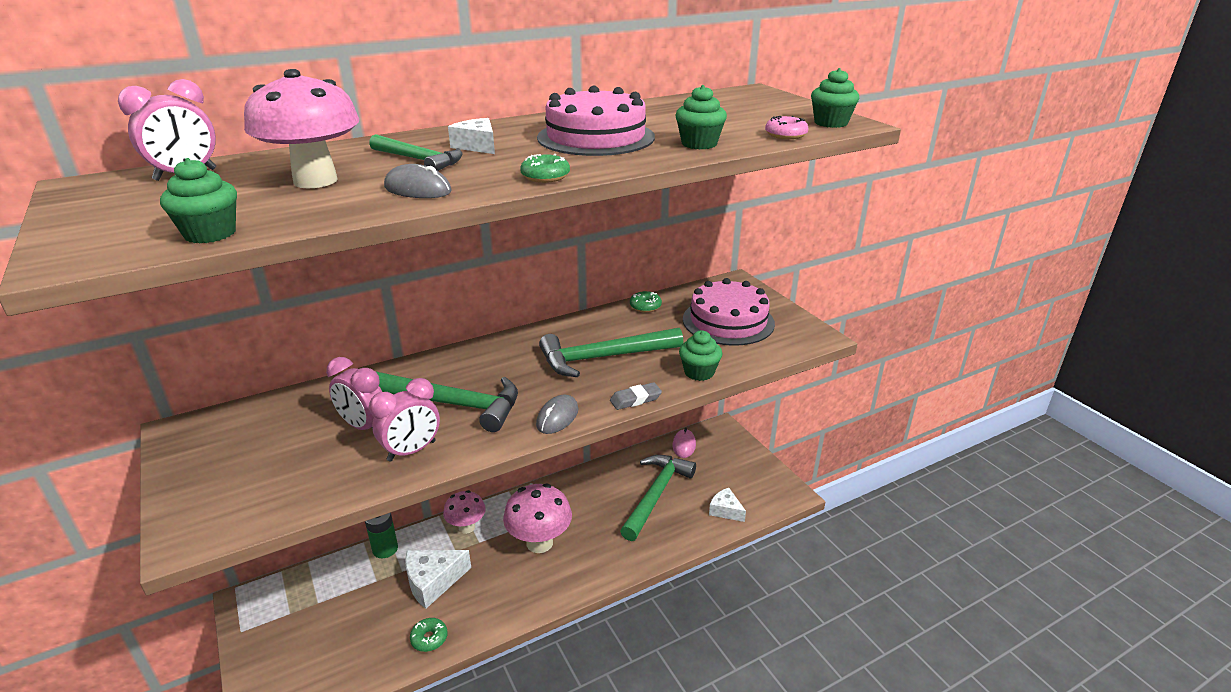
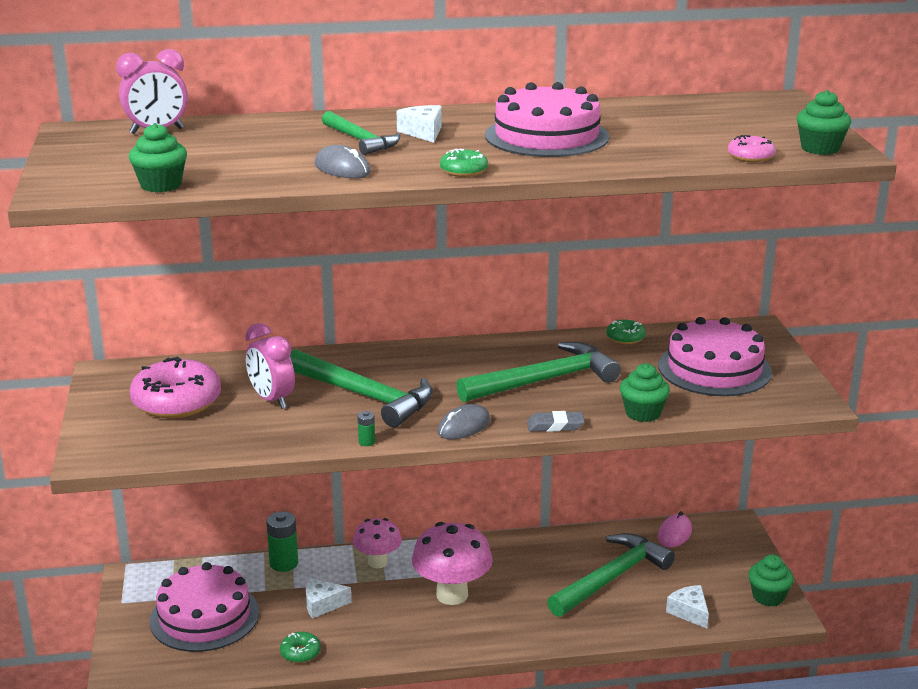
camera: 20 degrees right, 5 degrees down
pink mushroom [244,69,359,188] -> none
pink clock [369,378,440,461] -> none
white cheese [405,550,471,609] -> white cheese [306,578,352,619], size x0.64
green hammer [539,328,683,377] -> green hammer turned 150 degrees clockwise [456,342,621,402]
green cupcake [675,85,727,149] -> green cupcake moved to [748,555,794,606]
none -> pink donut [130,356,221,418]
none -> pink cake [149,562,259,652]
none -> green battery [358,411,375,446]

